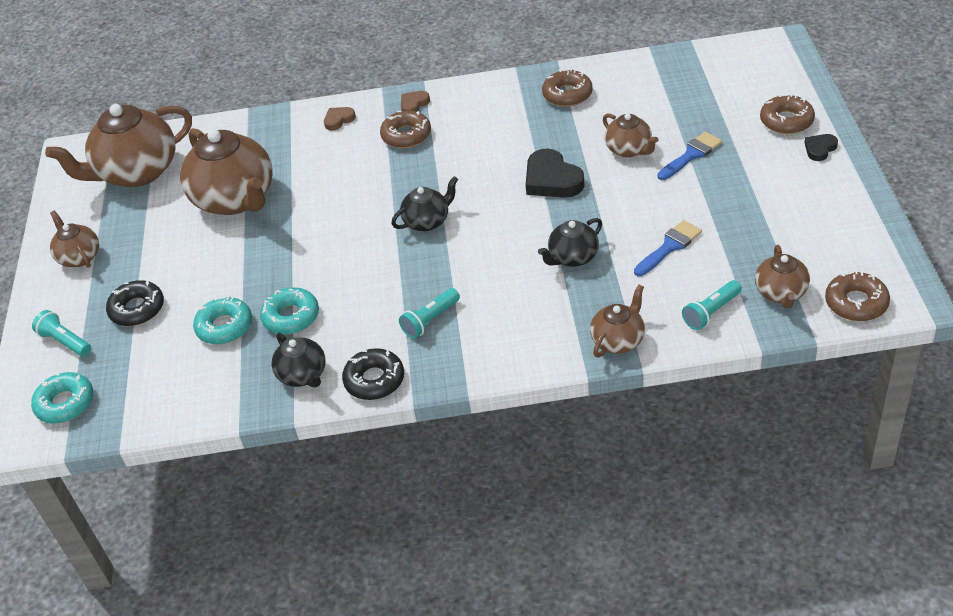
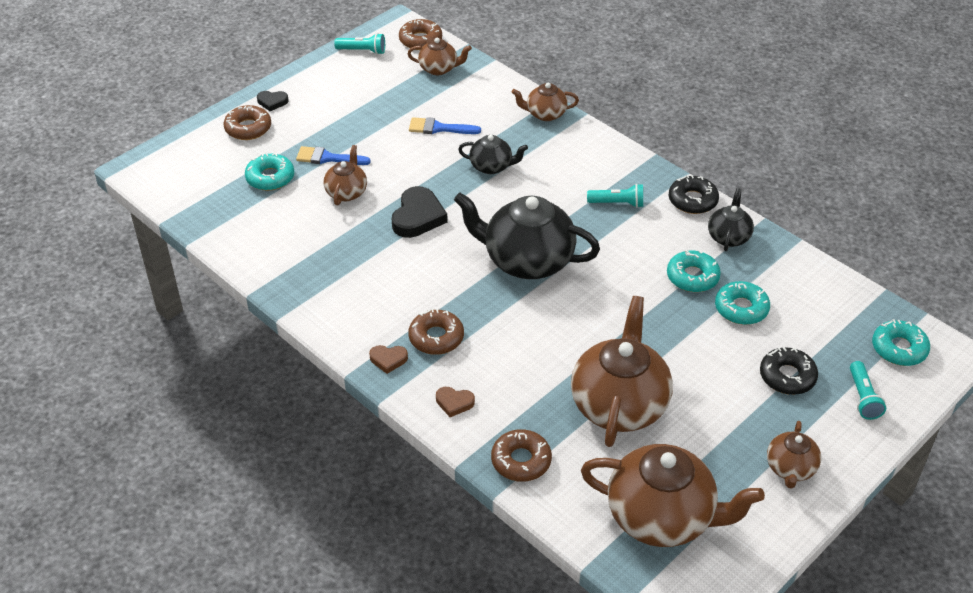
camera: 135 degrees left, 0 degrees up
black teapot [391,176,458,231] -> black teapot [454,193,600,279], size x1.96
brown donut [542,68,593,107] -> brown donut moved to [491,429,552,482]
turquoise flashlight [682,280,742,330] -> turquoise flashlight moved to [334,33,385,55]
brown teapot [755,245,810,308] -> brown teapot turned 45 degrees clockwise [408,38,472,75]
none -> turquoise donut [245,153,294,191]

